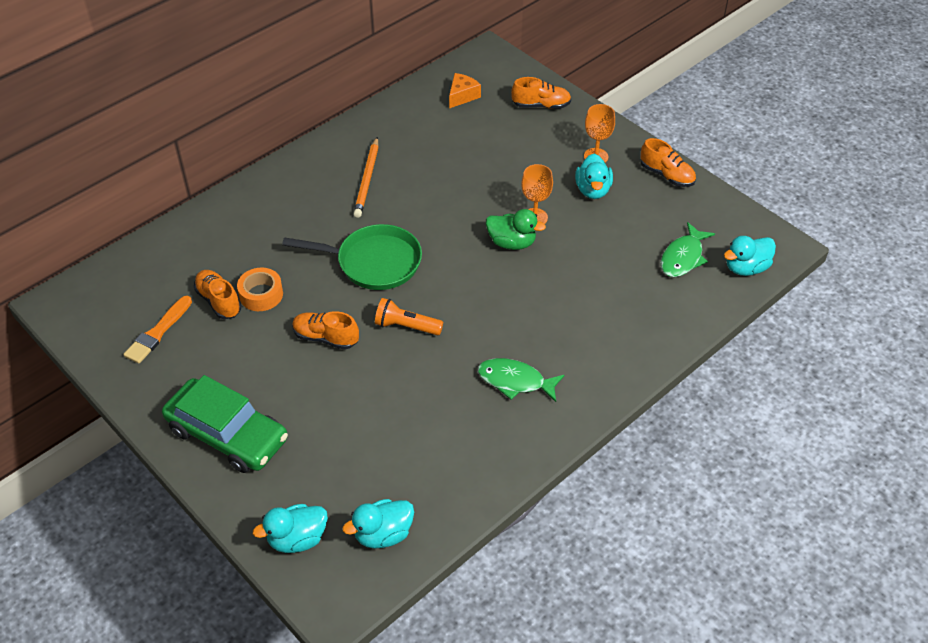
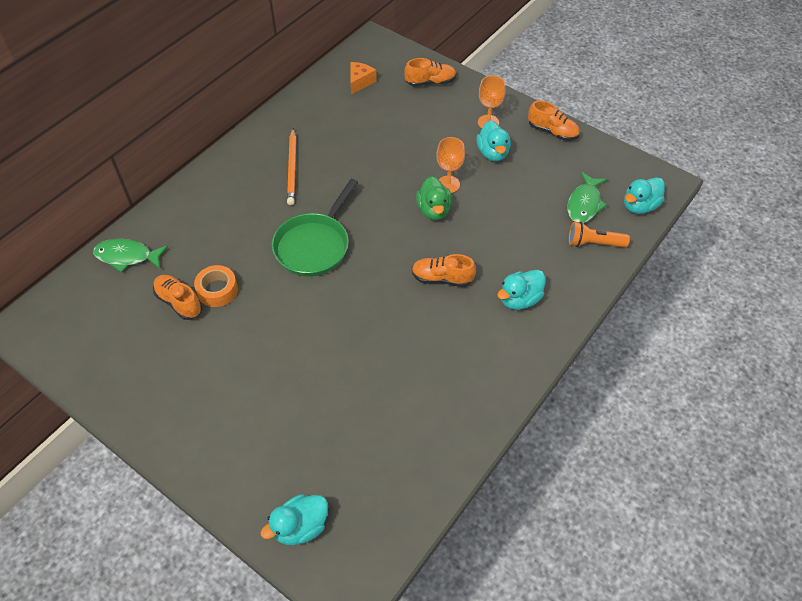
camera: 10 degrees left, 5 degrees up
orange brush [123,296,192,364] -> none
green car [162,375,288,473] -> none
green pan [282,224,422,290] -> green pan turned 120 degrees clockwise [272,179,358,277]
orange shoe [292,311,359,350] -> orange shoe moved to [412,254,476,287]
turquoise duck [342,499,414,549] -> turquoise duck moved to [497,269,545,310]
orange flashlight [375,298,443,336] -> orange flashlight moved to [569,221,630,248]
green fish [478,358,564,402] -> green fish moved to [93,239,168,272]
green duck [486,209,546,250] -> green duck turned 75 degrees clockwise [416,176,452,220]

